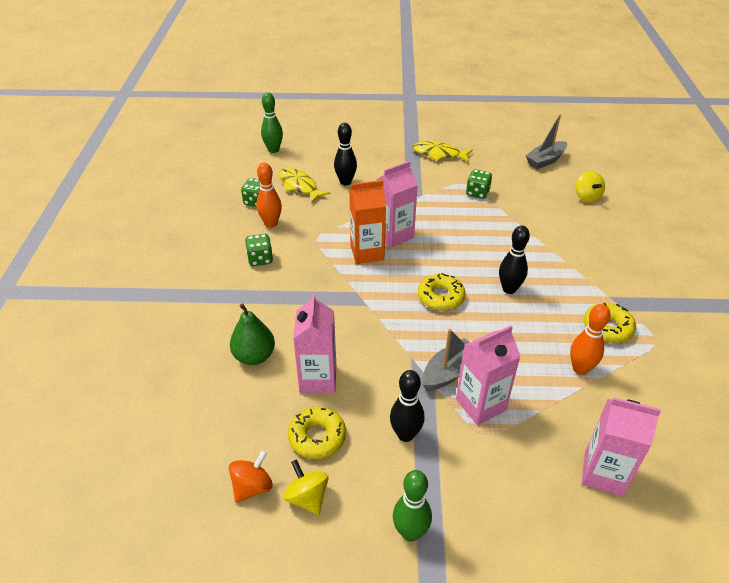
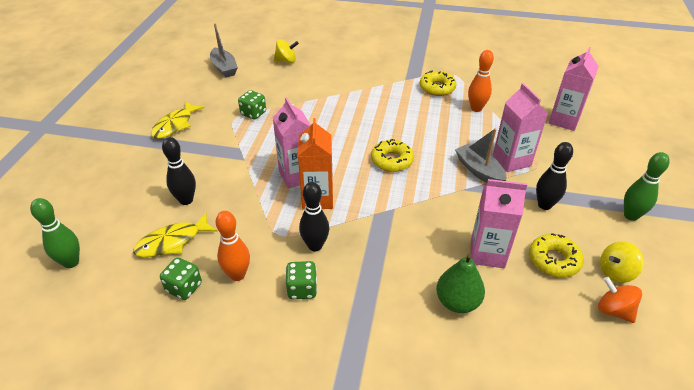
camera: 80 degrees left, 0 degrees up
black bowling pin [499,226,530,294] -> black bowling pin moved to [299,182,329,251]

